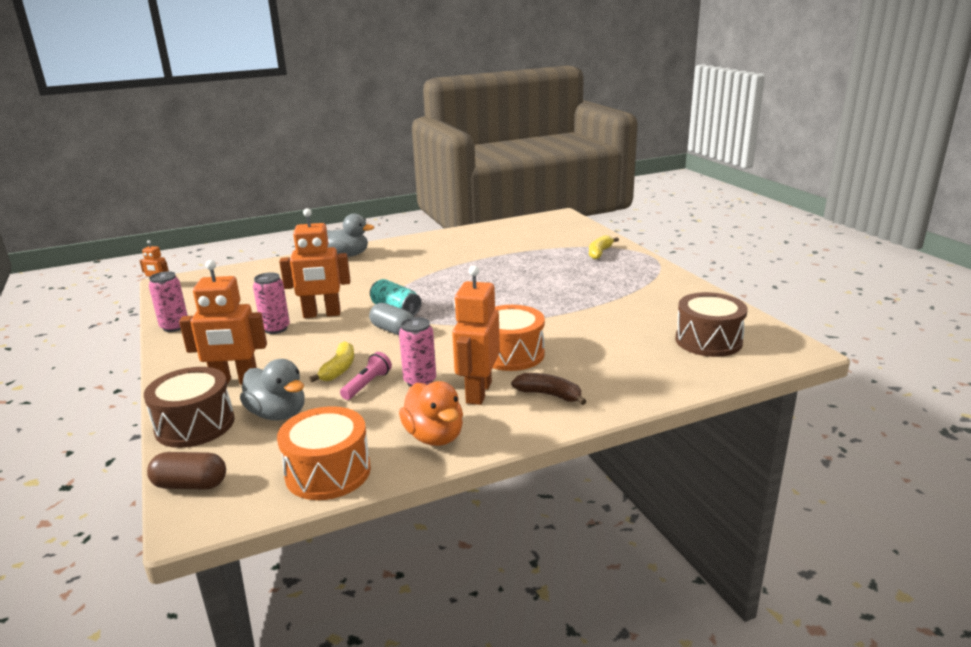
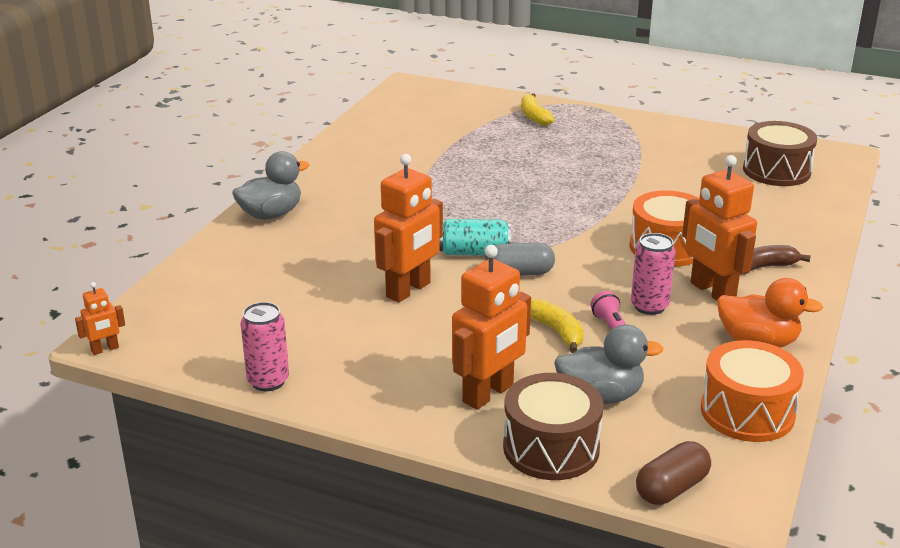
camera: 45 degrees left, 5 degrees up
pink can [253,272,290,334] -> none

